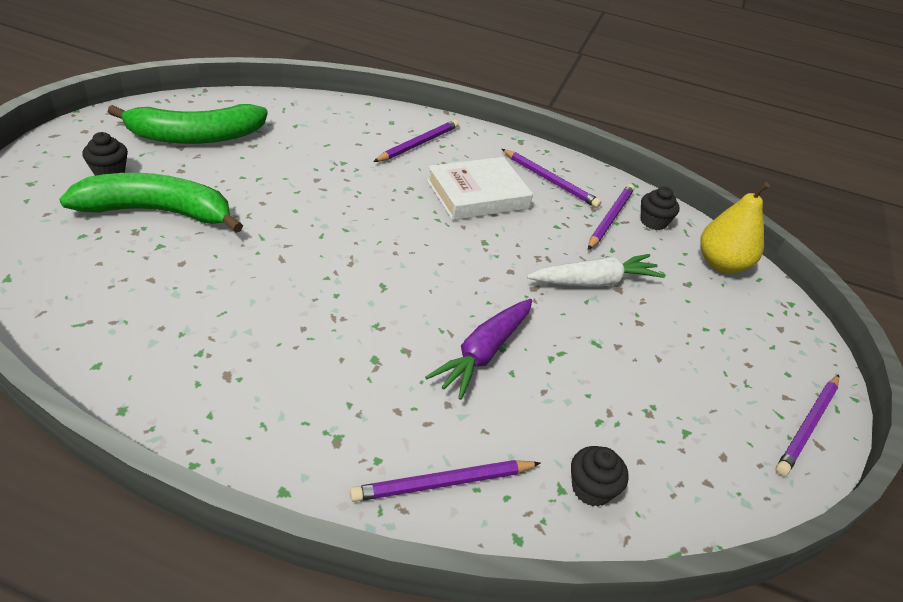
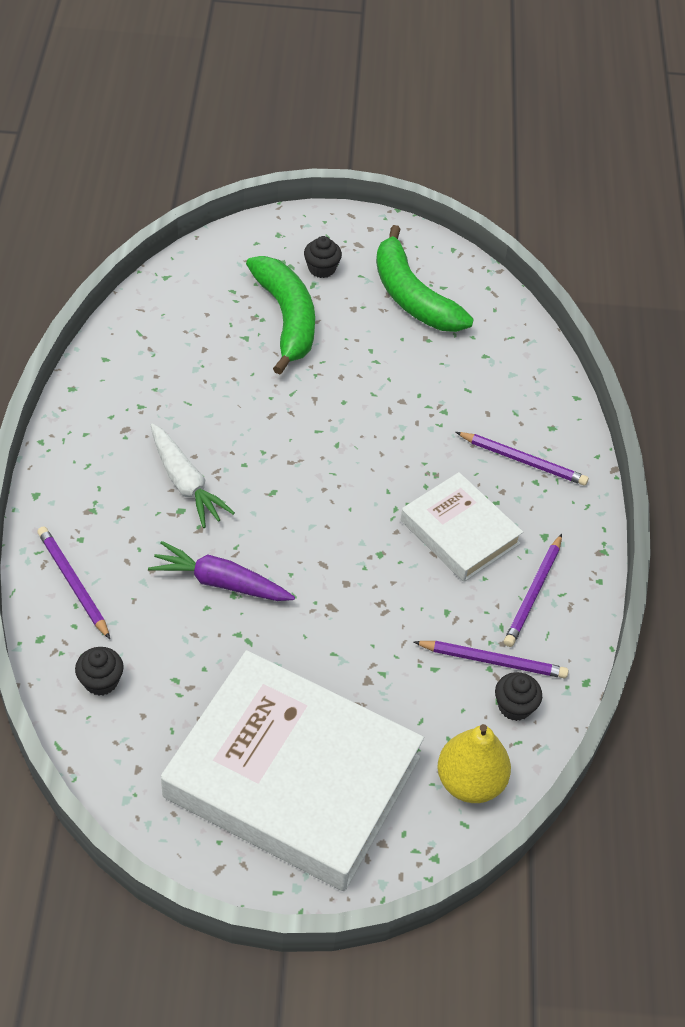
camera: 75 degrees right, 10 degrees up
white carrot [527,254,665,287] -> white carrot moved to [151,423,235,528]
purple pencil [776,375,839,476] -> none
none -> white book [161,650,424,891]

